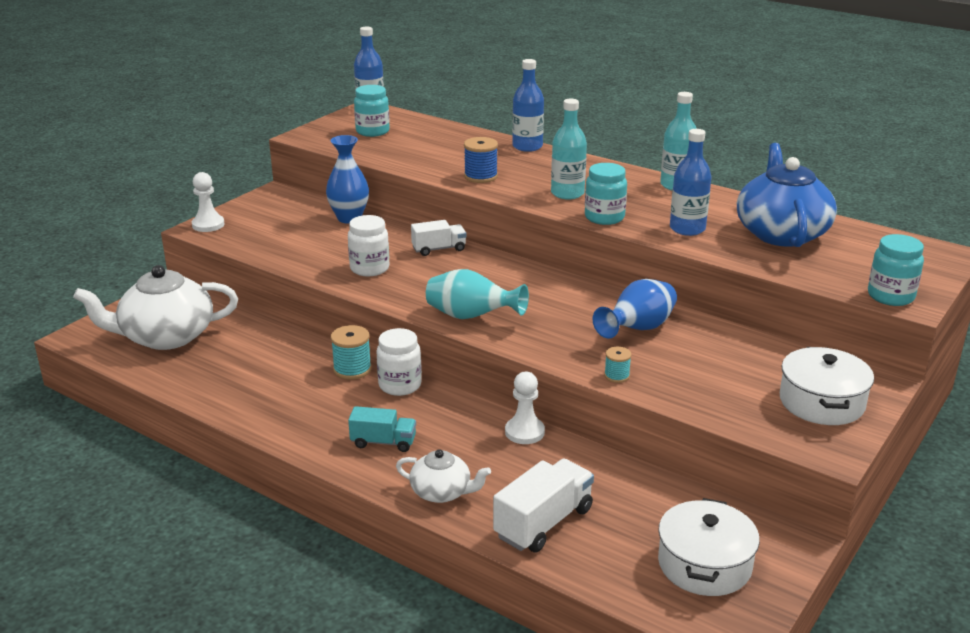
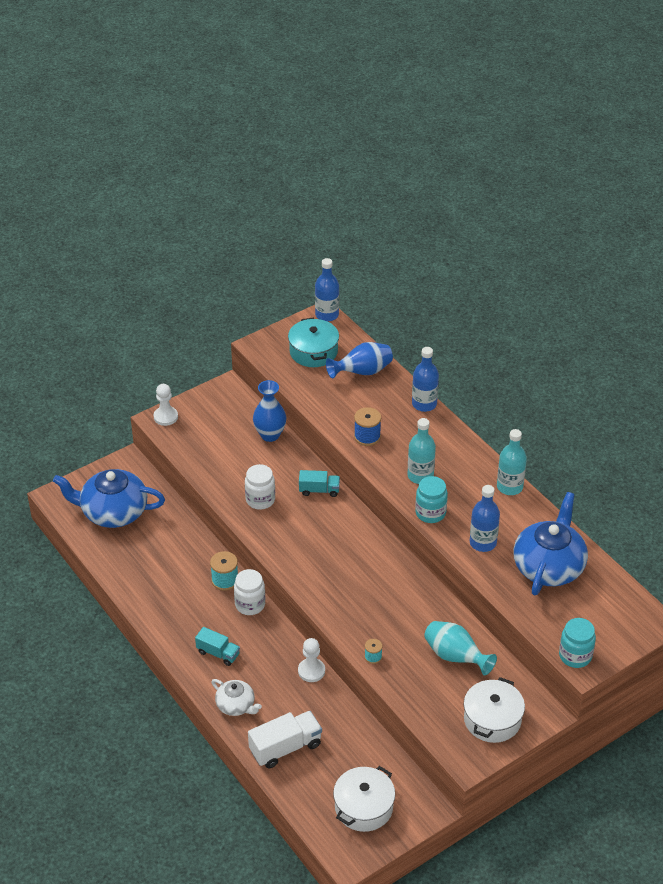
camera: 20 degrees right, 15 degrees up
white teapot [73,265,238,350] -> blue teapot [53,469,165,528]
turquoise jar [354,85,390,137] -> turquoise pot [288,318,339,367]
white truck [411,220,466,256] -> turquoise truck [299,470,340,497]
turquoise vase [426,269,529,319] -> turquoise vase moved to [424,621,497,675]
blue vase [593,279,677,339] -> blue vase moved to [326,342,393,378]

